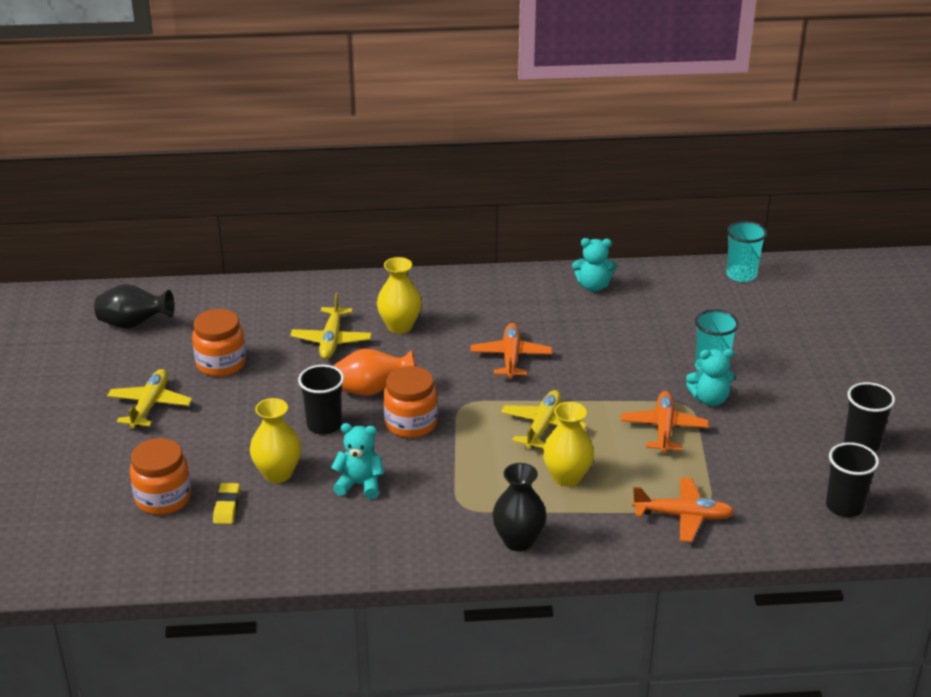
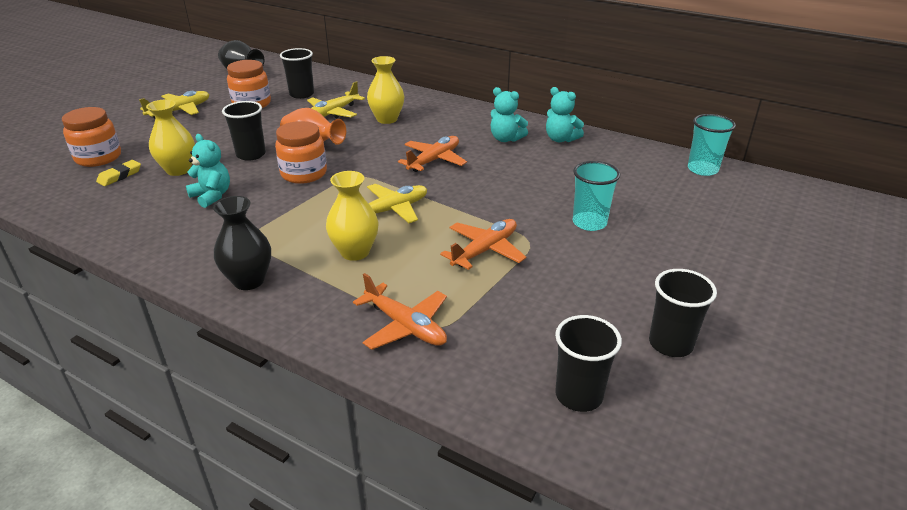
camera: 35 degrees right, 0 degrees up
turquoise teddy bear [686,349,735,406] -> turquoise teddy bear moved to [491,87,528,142]
none -> black cup [280,48,314,99]

